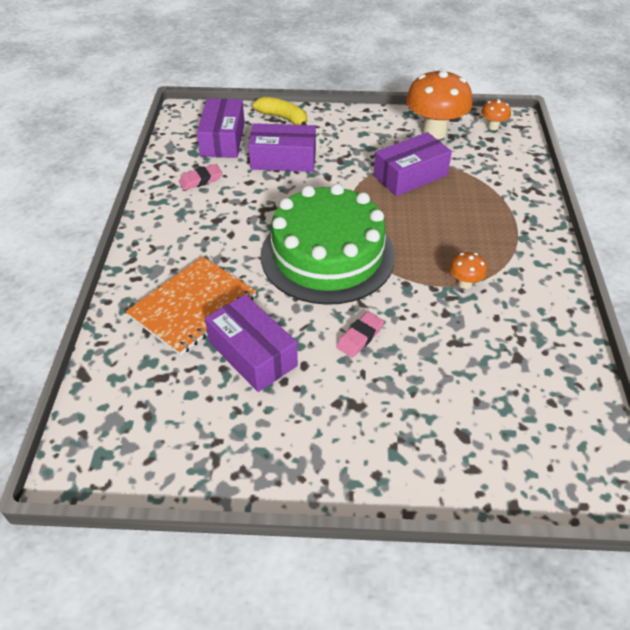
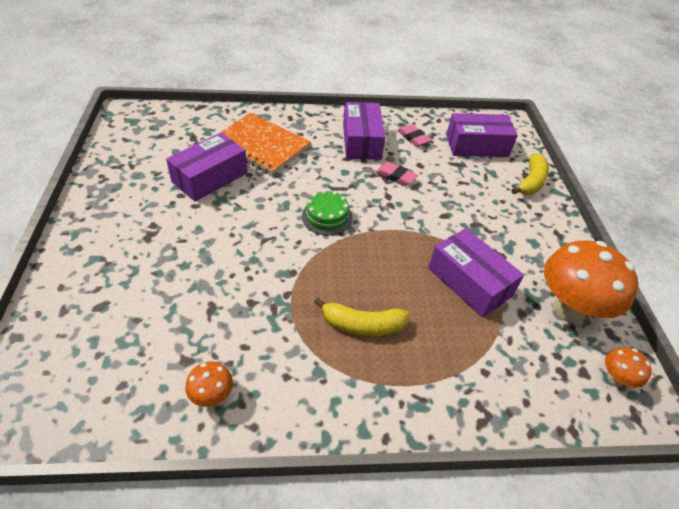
camera: 80 degrees right, 0 degrees up
purple box [248,123,316,172] -> purple box moved to [343,102,385,160]
green cake [261,183,395,305] -> green cake [302,190,353,235], size x0.40
pink eraser [336,312,384,358] -> pink eraser moved to [375,162,418,186]
orange mushroom [449,252,487,289] -> orange mushroom moved to [185,361,233,407]
none -> yellow banana [314,298,409,336]

